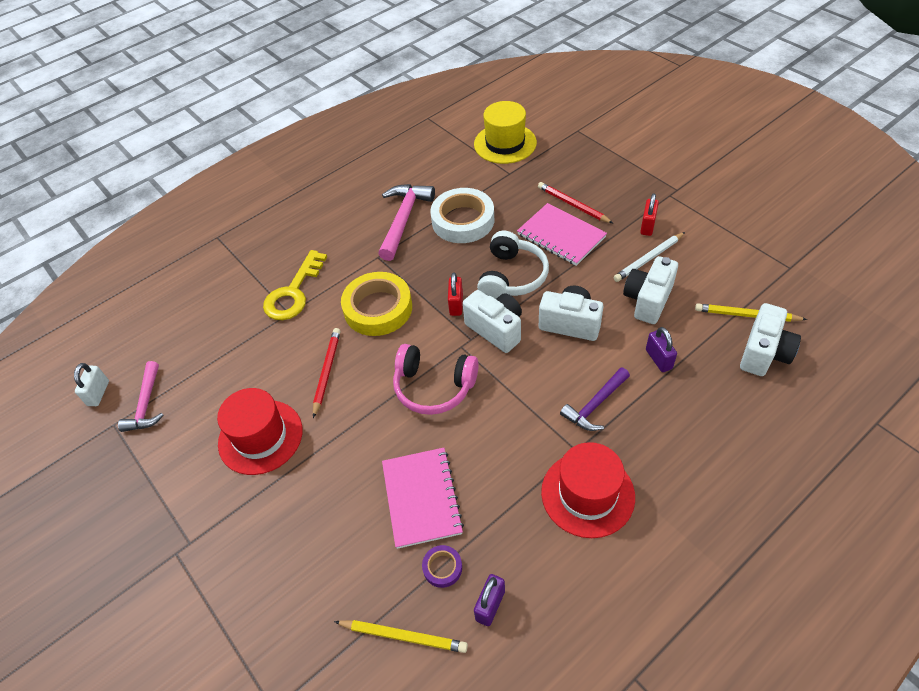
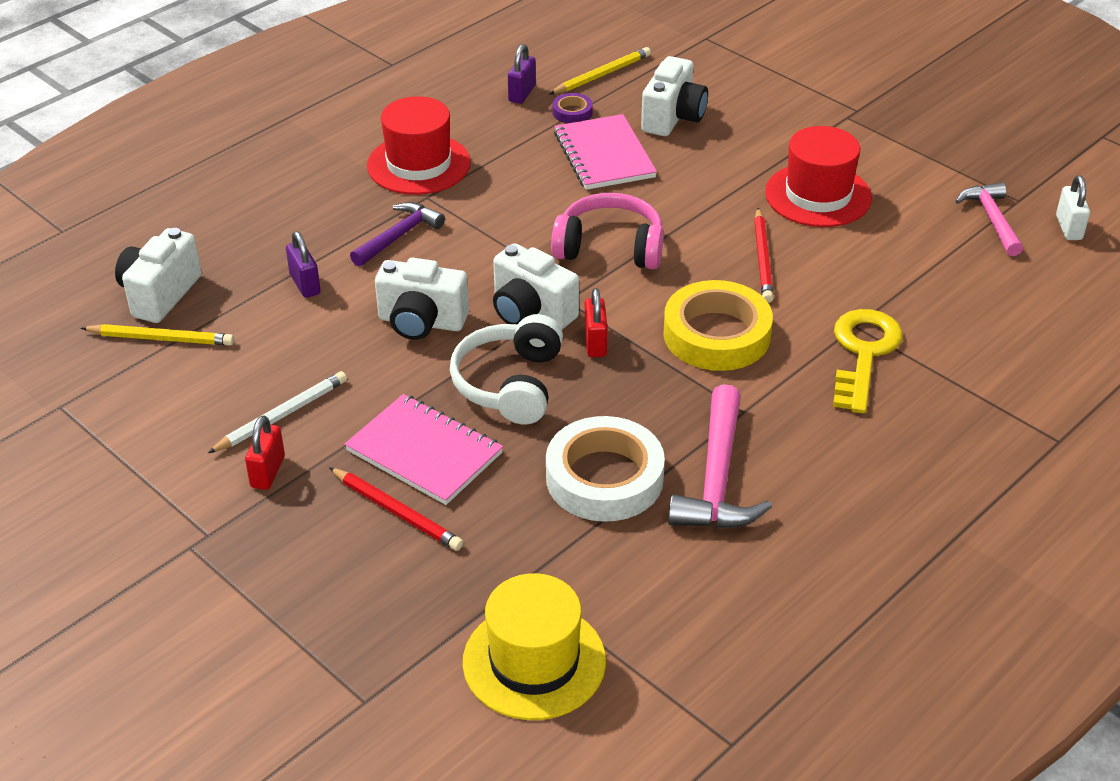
camera: 170 degrees right, 10 degrees down
yellow pencil [334,620,468,653] -> yellow pencil turned 135 degrees clockwise [549,47,651,94]
white camera [623,256,678,324] -> white camera moved to [641,56,708,136]

